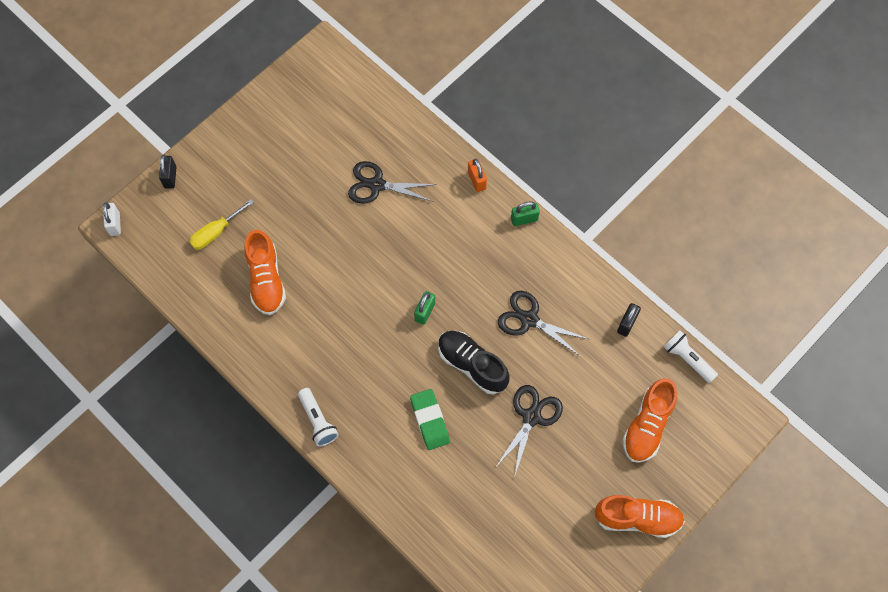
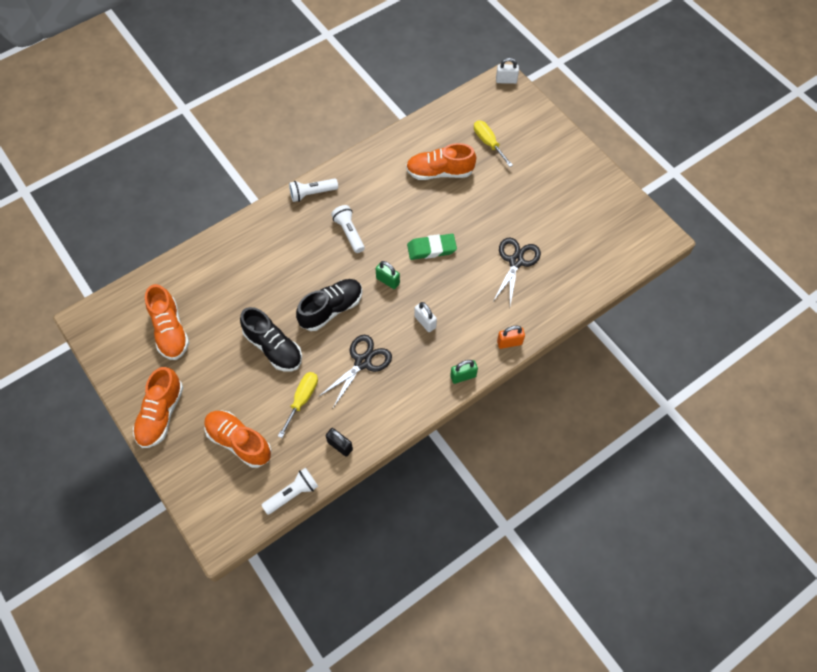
camera: 100 degrees right, 5 degrees down
black padlock [159,155,176,188] -> none
green eraser [410,389,450,450] -> green eraser moved to [407,234,457,260]
black scissors [495,385,563,478] -> black shoe [240,307,302,371]
green padlock [511,201,540,226] -> green padlock turned 75 degrees clockwise [450,360,478,384]
none -> orange shoe [145,284,189,360]
none -> yellow screwdriver [278,372,318,438]
none -> white flashlight [331,205,365,253]
none -> white padlock [415,302,437,332]

